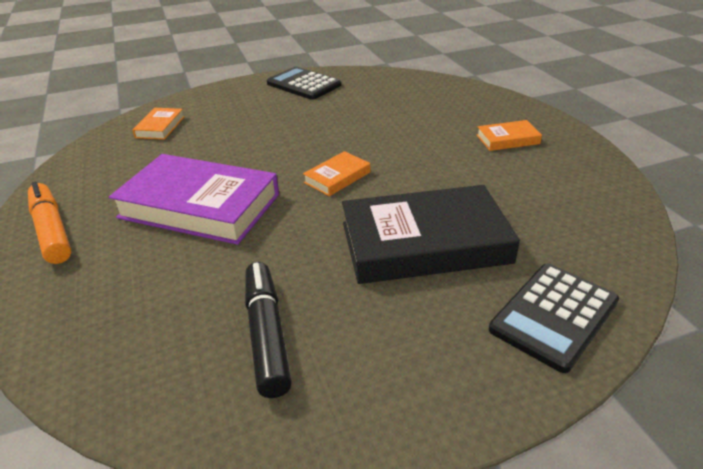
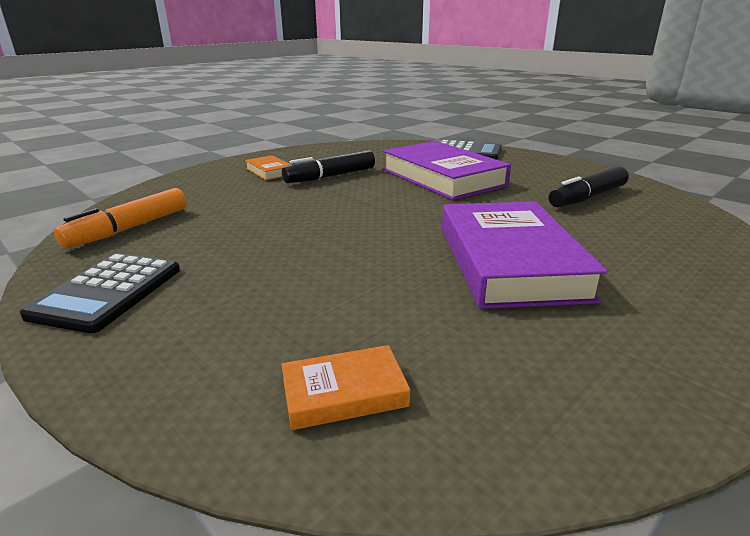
camera: 115 degrees left, 10 degrees down
orange marker [28,181,71,264] -> orange marker moved to [54,188,187,248]
orange book [303,151,370,196] -> none
black book [342,185,520,284] -> purple book [383,141,511,200]
none -> black marker [282,150,375,183]

